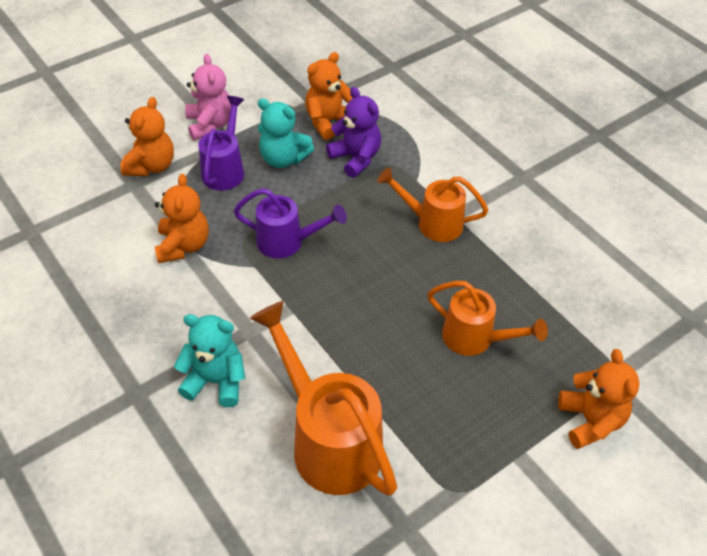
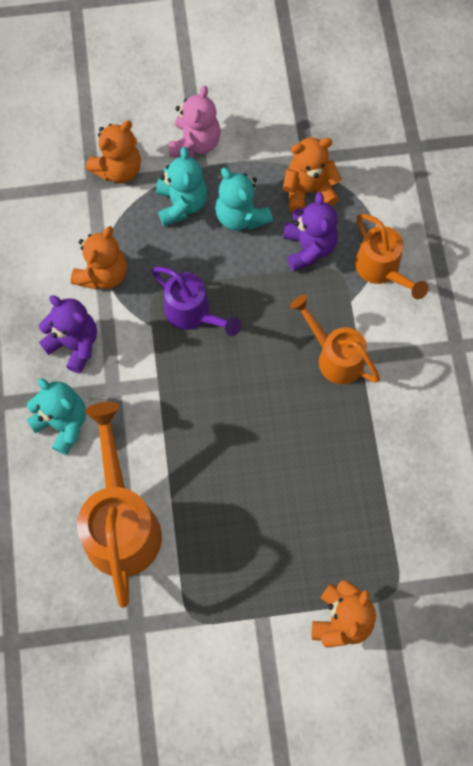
camera: 30 degrees right, 20 degrees up
purple watering can [199,96,244,191] -> turquoise teddy bear [156,147,207,226]
orange watering can [427,281,548,356] -> orange watering can moved to [355,214,429,299]
none -> purple teddy bear [39,295,97,373]

